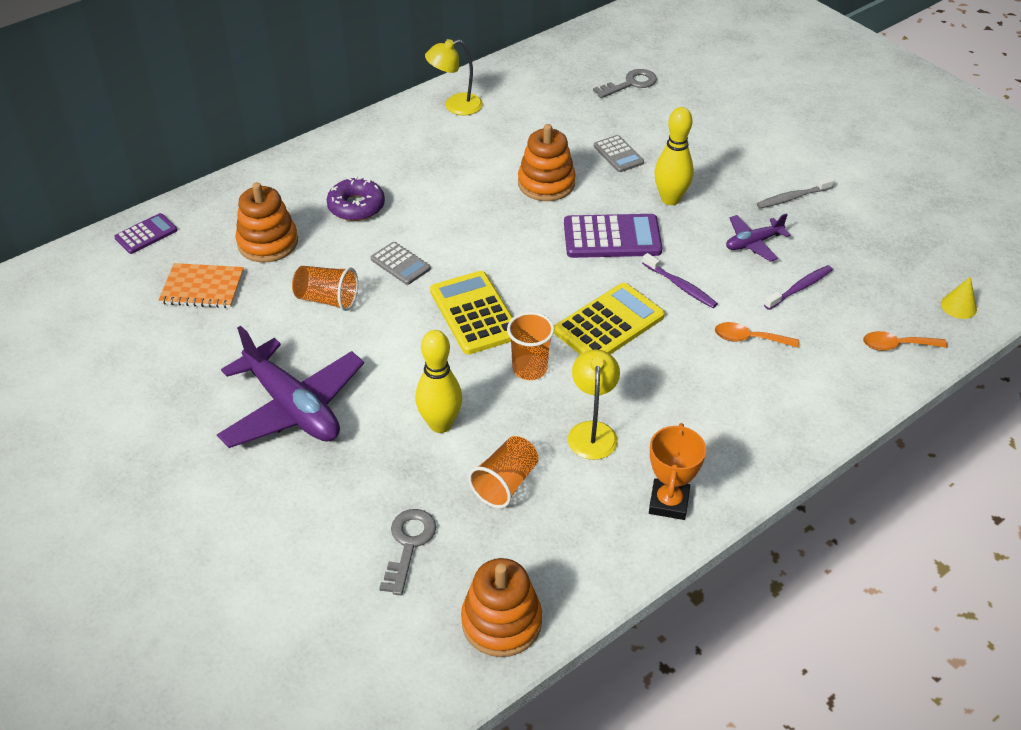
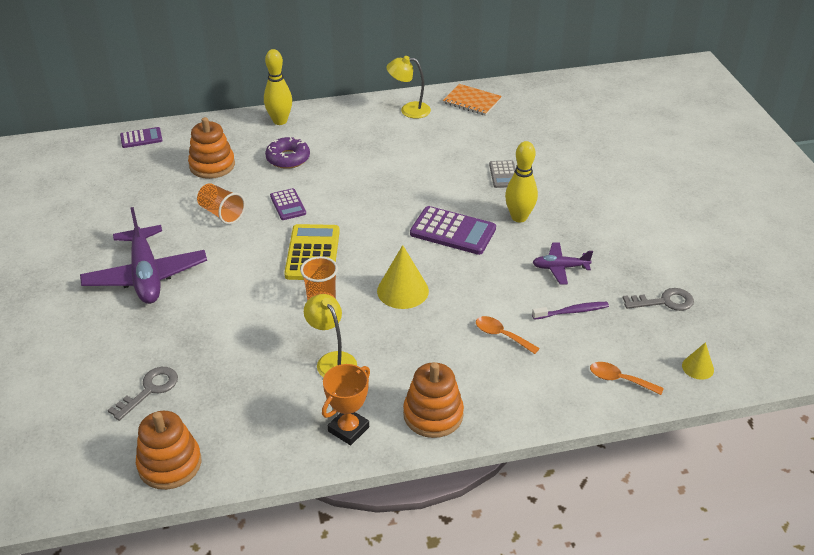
camera: 25 degrees right, 5 degrees down
orange notebook [158,263,244,308] -> orange notebook moved to [443,84,502,116]
grey calculator [371,242,431,285] -> purple calculator [270,188,306,220]
yellow bowling pin [415,330,462,433] -> yellow bowling pin moved to [264,49,292,125]
orange cup [468,436,539,508] -> none
orange stacking toy [518,124,576,201] -> orange stacking toy moved to [403,362,464,438]
yellow calculator [554,283,665,355] -> yellow cone [377,245,429,309]
yellow lamp [568,349,620,460] -> yellow lamp turned 60 degrees counterclockwise [304,294,357,378]
grey key [593,69,657,98] -> grey key moved to [623,288,694,311]
purple toothbrush [642,253,718,308] -> none
grey toothbrush [757,177,835,208] -> none

